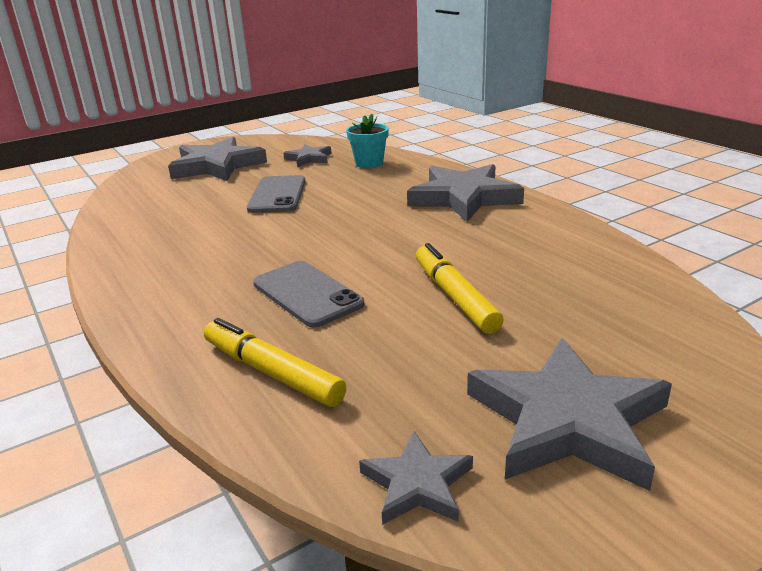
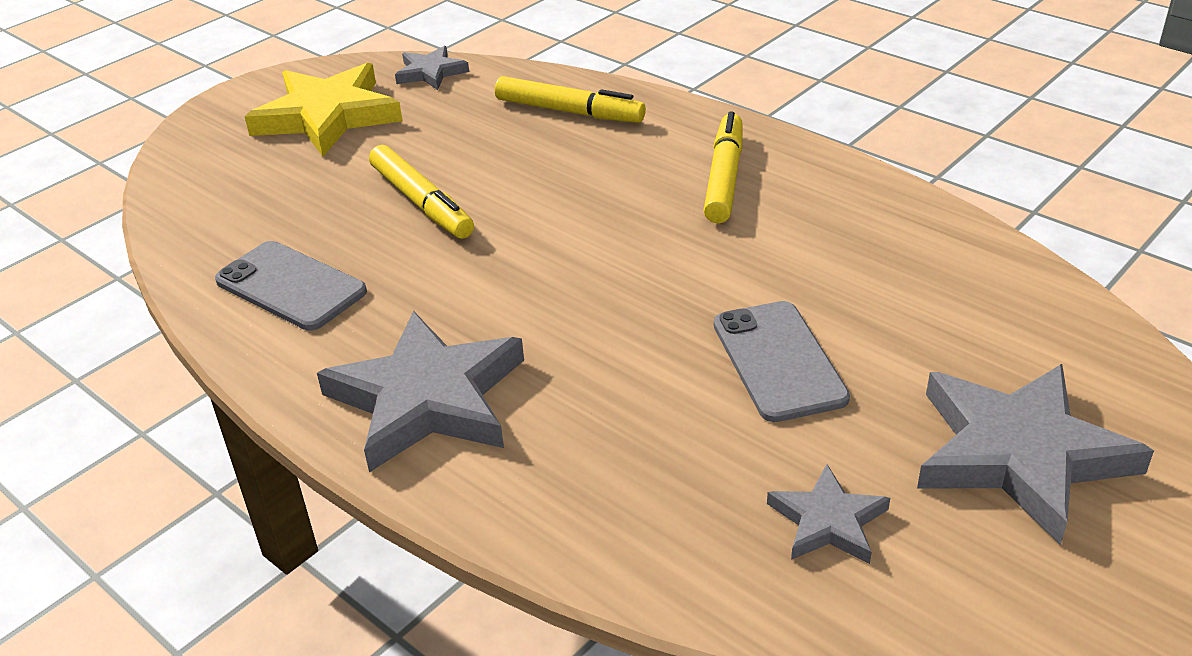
camera: 165 degrees right, 10 degrees up
grey phone [253,261,365,328] -> grey phone moved to [215,241,367,331]
turquoise flower pot [346,113,389,168] -> none
grey star [467,338,672,491] -> yellow star [245,63,403,156]
none -> yellow marker [703,112,743,223]

